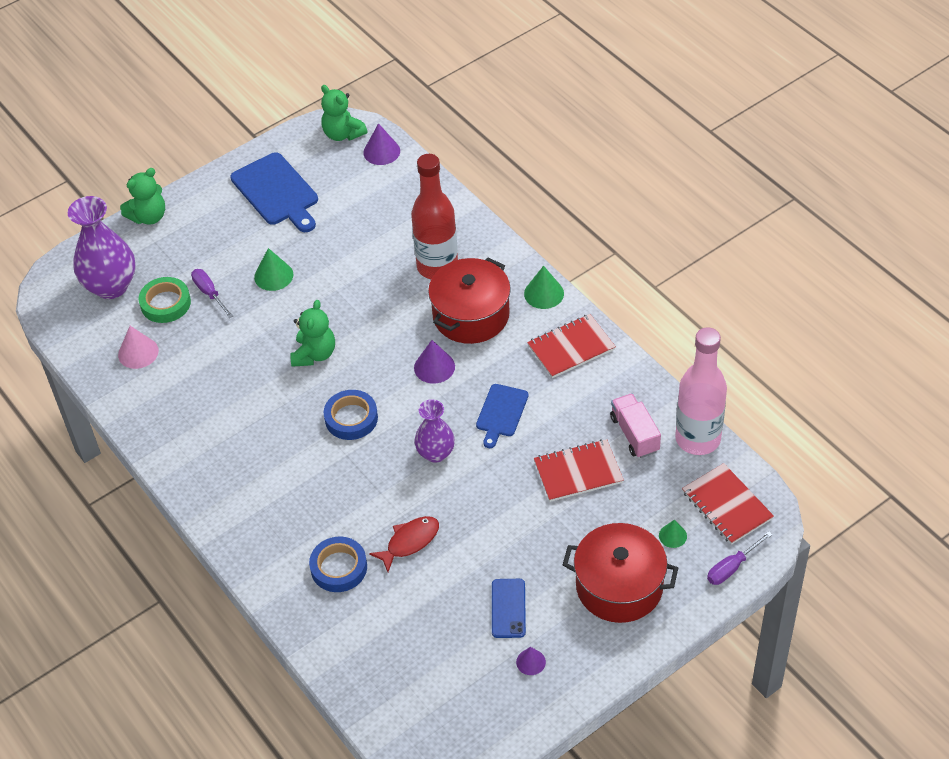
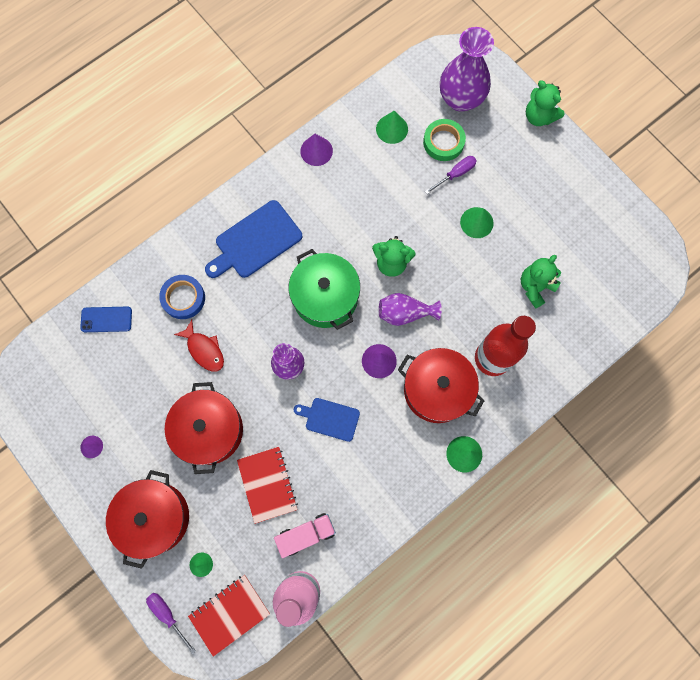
camera: 85 degrees right, 25 degrees up
pink cone [118,326,159,369] -> green cone [376,111,408,144]
blue cutting board [231,152,318,232] -> blue cutting board moved to [205,200,302,278]
green teddy bear [321,85,367,141] -> green teddy bear moved to [521,255,561,309]
blue tape [324,390,378,440] -> green pot [289,249,360,330]
purple cone [363,123,400,165] -> purple cone moved to [300,134,333,166]
blue phone [492,579,526,638] -> blue phone moved to [80,307,132,332]
red notebook [527,314,616,378] -> none
none -> red pot [165,382,243,474]
none -> purple vase [379,293,442,326]

